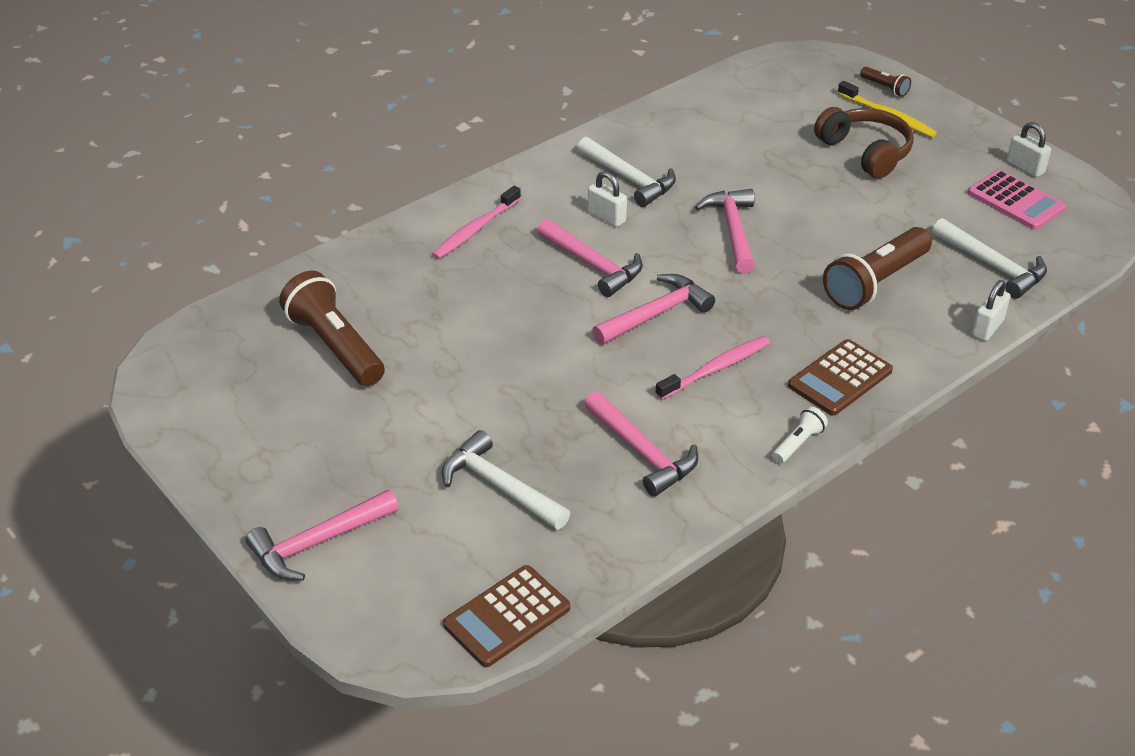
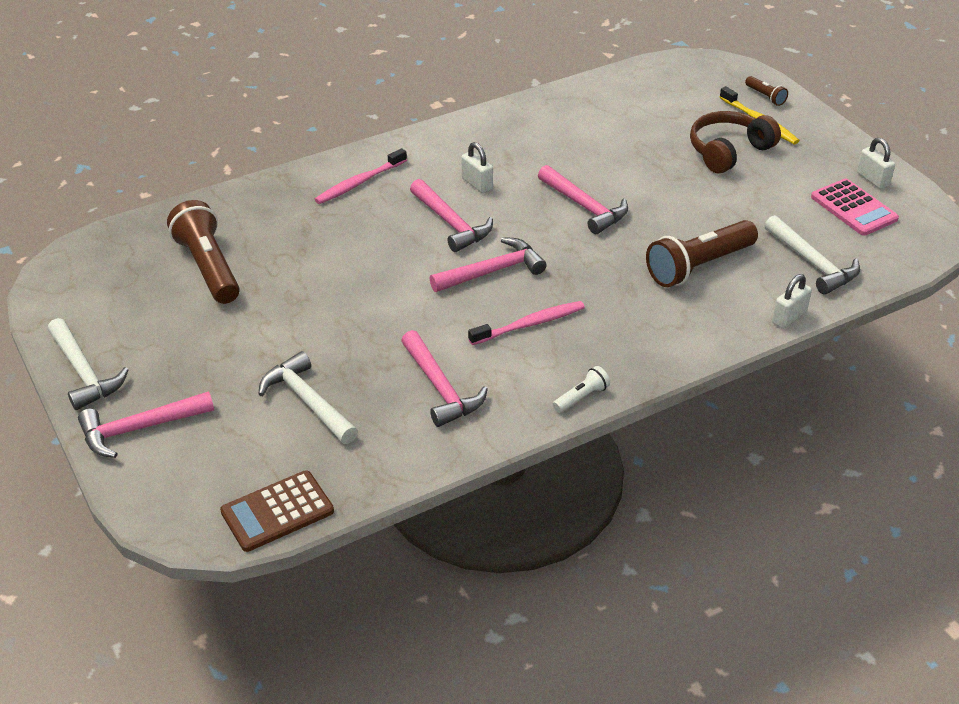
camera: 10 degrees right, 0 degrees up
white hammer [577,137,676,207] -> white hammer moved to [48,318,129,410]
pink hammer [695,189,755,274] -> pink hammer turned 135 degrees clockwise [538,165,628,234]
brown calculator [788,339,893,416] -> none
brown headphones [814,107,914,179] -> brown headphones turned 105 degrees counterclockwise [690,111,781,174]

